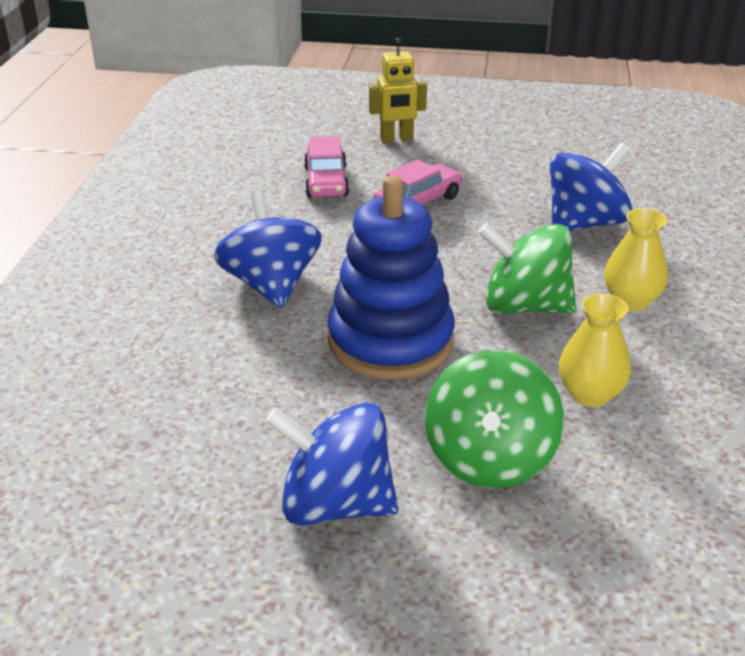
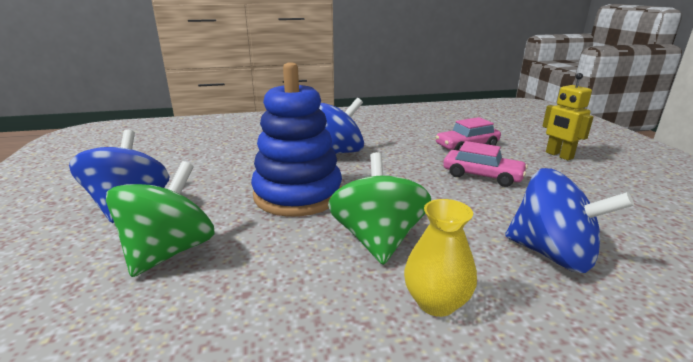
camera: 70 degrees right, 10 degrees down
green spinning top [425,350,564,488] -> green spinning top turned 120 degrees clockwise [106,161,215,277]
yellow vase [559,293,631,407] -> none

